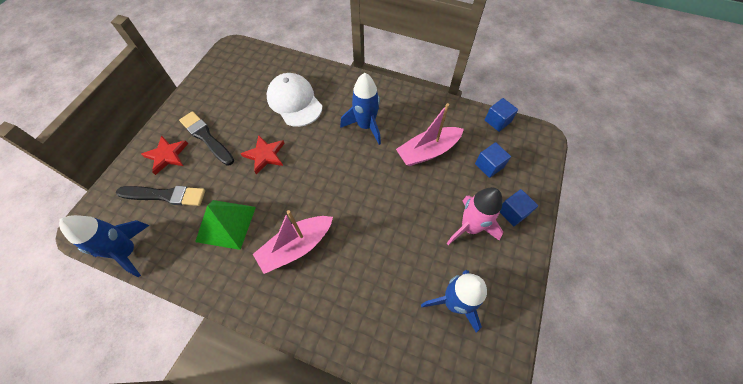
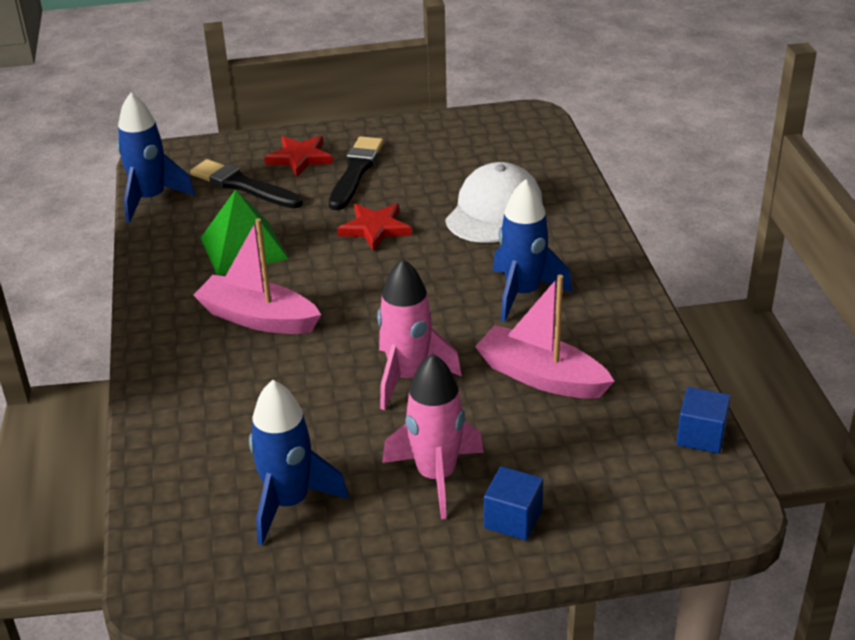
camera: 60 degrees right, 25 degrees down
black brush [116,186,205,206] -> black brush turned 150 degrees clockwise [190,159,303,208]
blue cube [475,142,511,178] -> none
none -> pink rocket [377,258,462,410]

